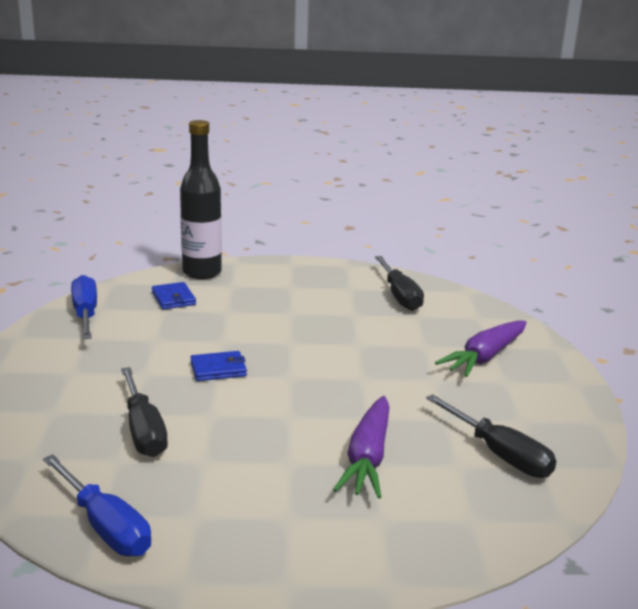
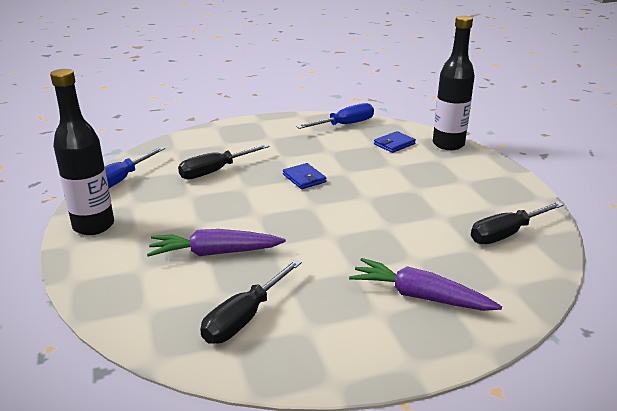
camera: 75 degrees right, 5 degrees up
none -> black bottle [50,69,114,235]

